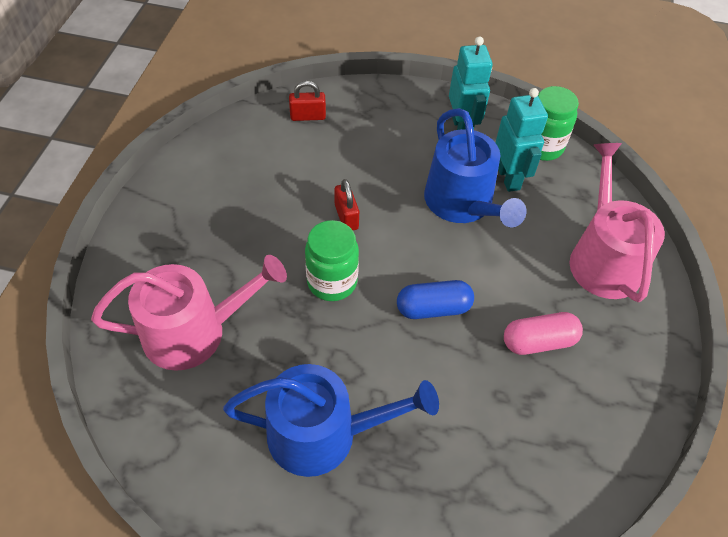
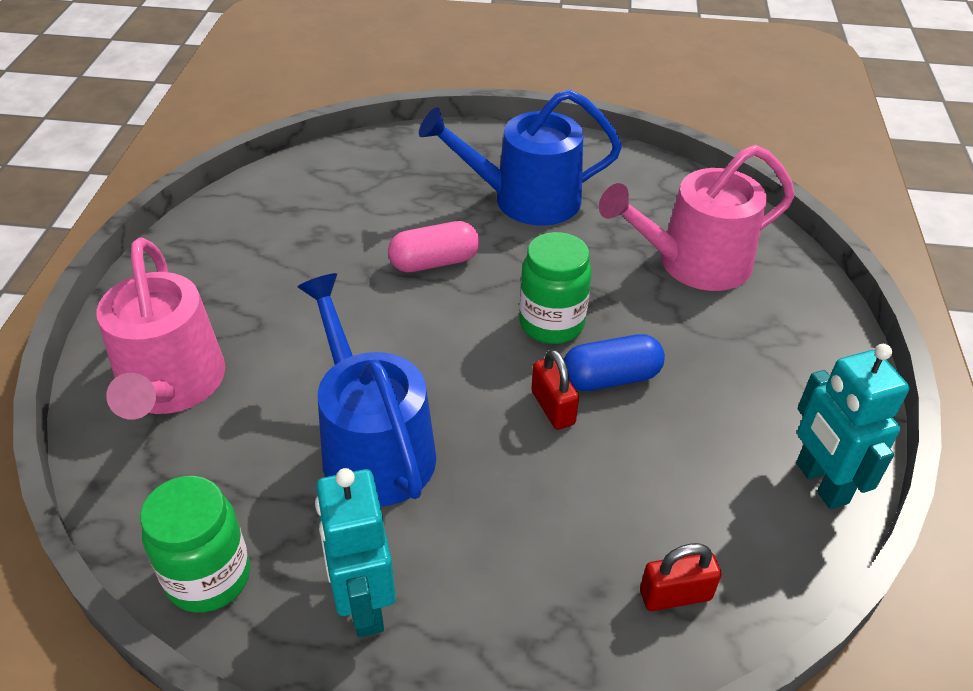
camera: 175 degrees right, 10 degrees down
blue capsule [397,280,474,319] -> blue capsule moved to [564,334,665,391]
turquoise robot [495,88,548,192] -> turquoise robot moved to [796,344,909,509]
pink capsule [504,312,583,355] -> pink capsule moved to [388,221,480,272]

